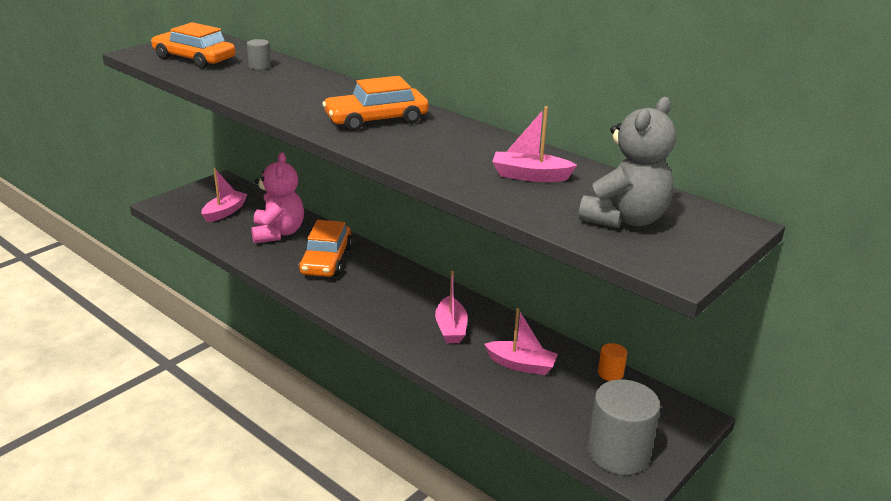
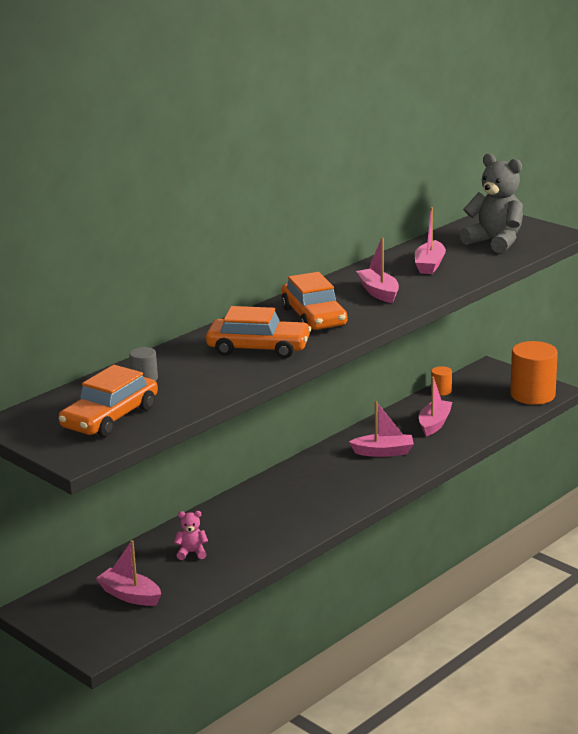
camera: 85 degrees left, 5 degrees down
pink teddy bear [251,152,304,244] -> pink teddy bear [174,511,208,560], size x0.47
orange car [299,220,352,277] -> orange car moved to [206,306,311,358]
grey cylinder [587,380,660,475] -> orange cylinder [510,341,558,405]
none -> pink boat [356,238,399,303]

